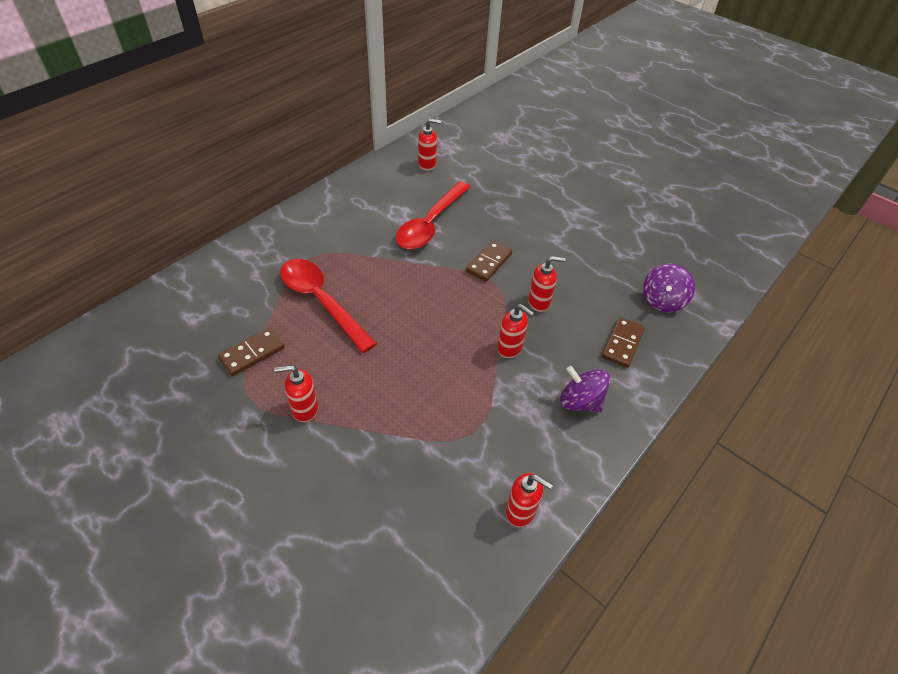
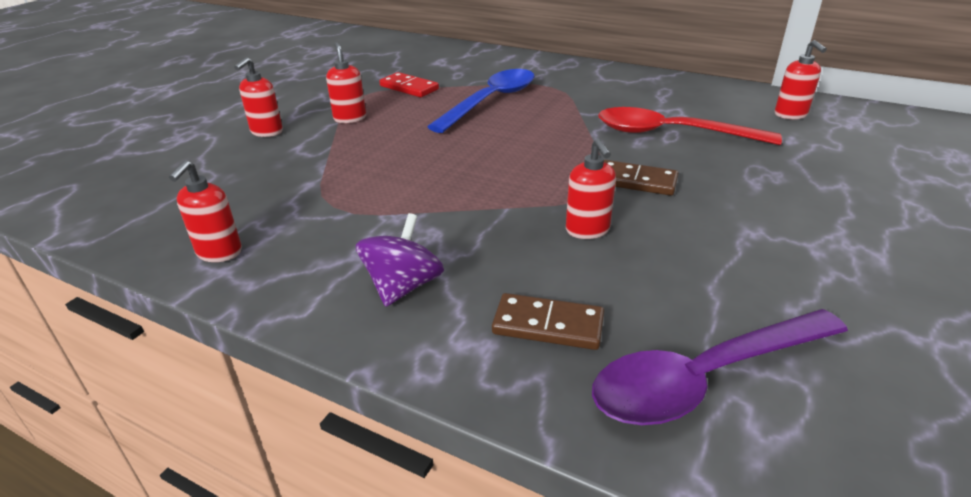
camera: 80 degrees right, 15 degrees down
brown domino [218,328,285,376] -> red domino [380,72,439,97]
red spoon [280,259,377,353] -> blue spoon [427,69,535,133]
red soap dispenser [497,304,534,358] -> red soap dispenser moved to [234,57,283,137]
purple spinning top [643,264,695,312] -> purple spoon [592,309,848,425]

